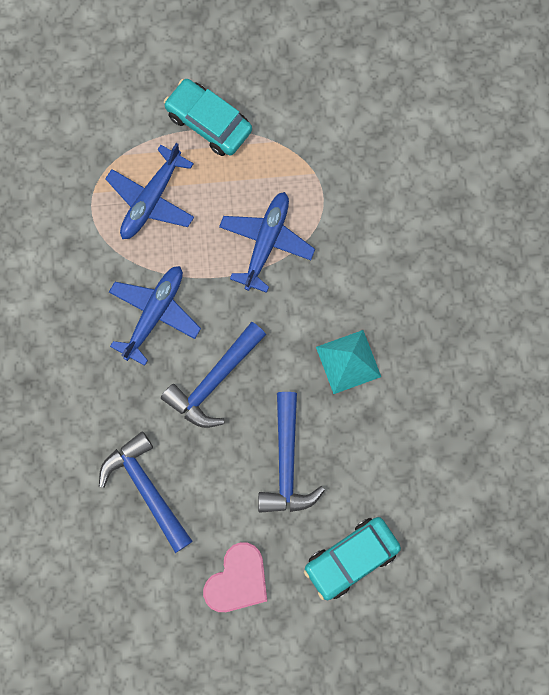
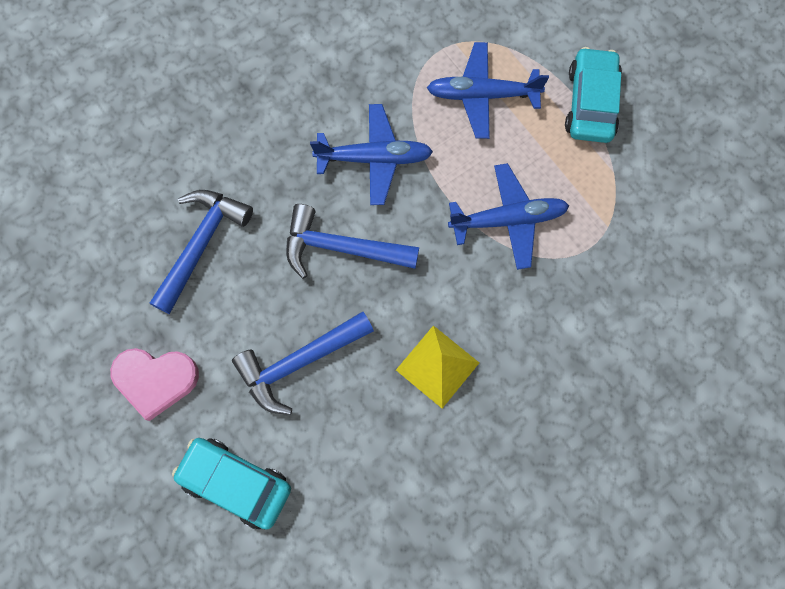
camera: 60 degrees right, 5 degrees down
turquoise pyramid [316,330,381,394] -> yellow pyramid [396,325,479,408]

